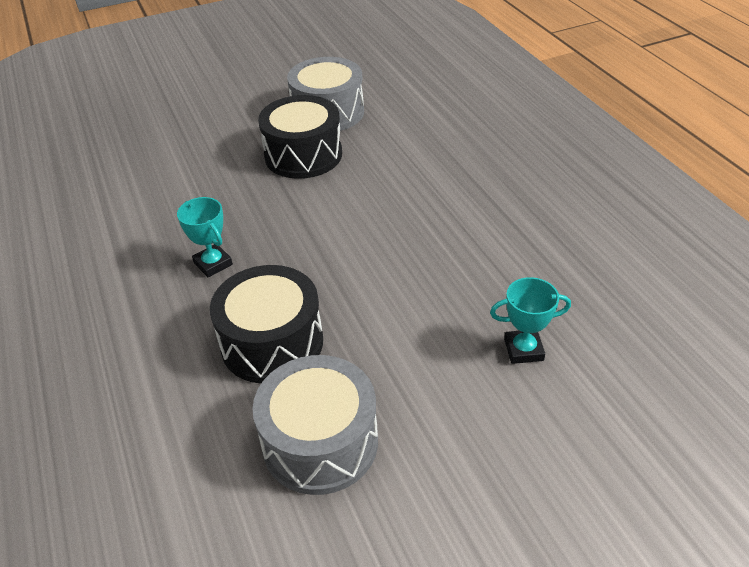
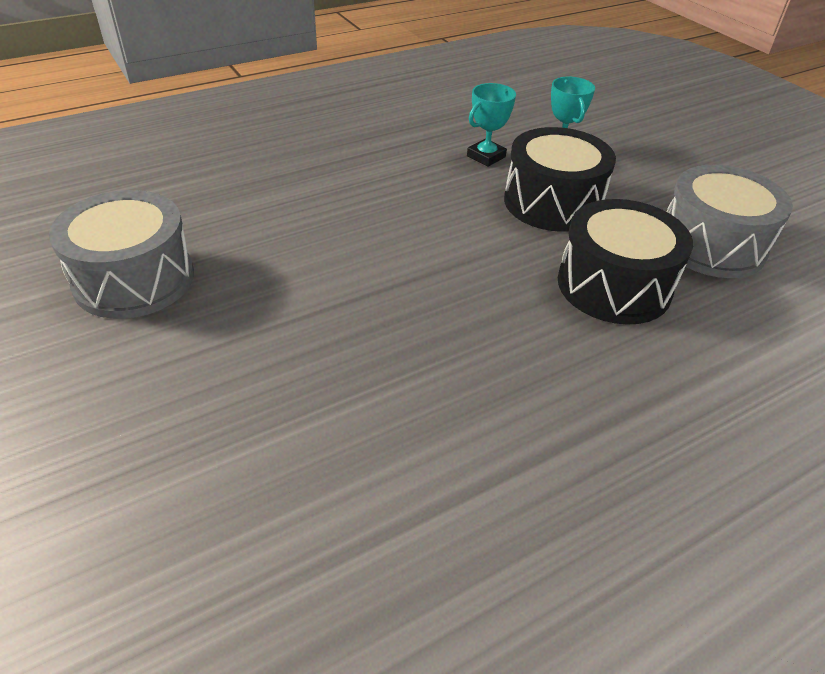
camera: 100 degrees left, 0 degrees up
turquoise trophy [177,197,233,277] -> turquoise trophy moved to [467,83,516,167]
black drum [258,95,342,179] -> black drum moved to [504,127,616,232]

